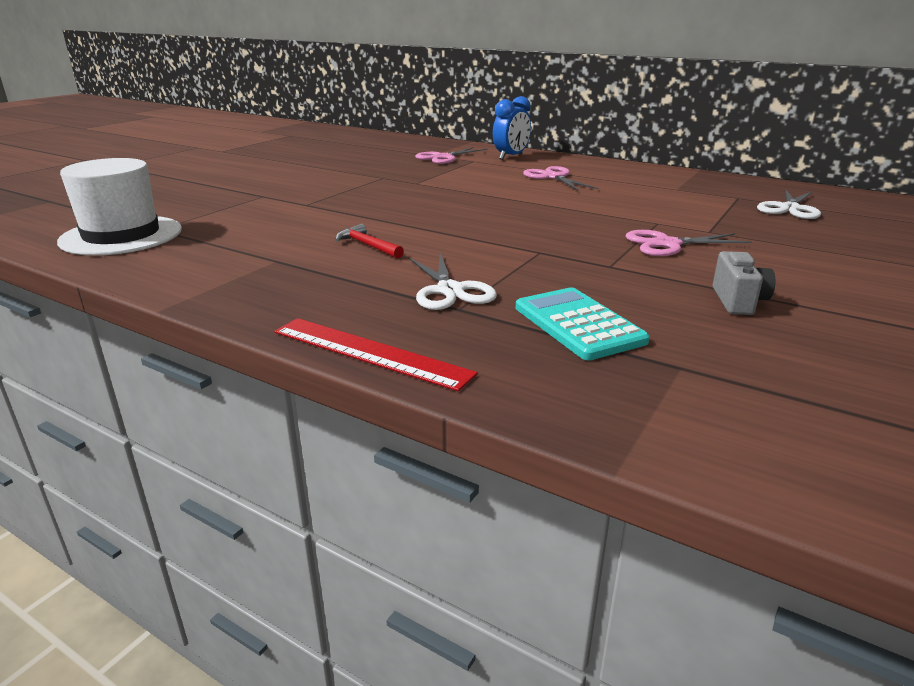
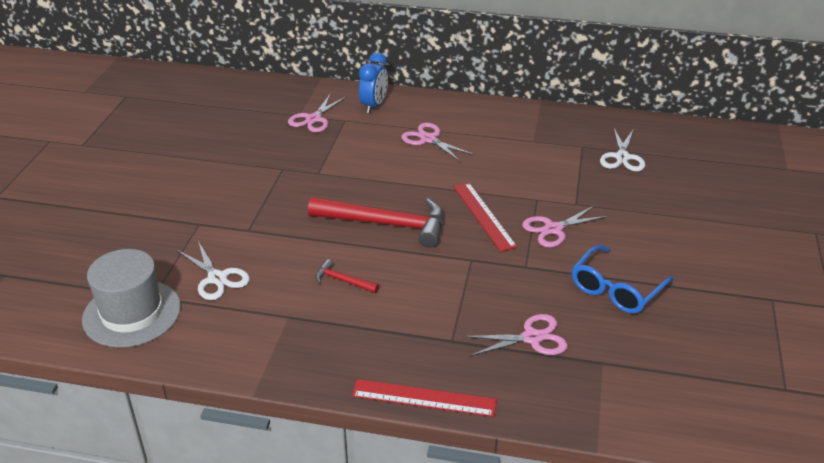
camera: 20 degrees left, 10 degrees up
white hat [57,158,182,255] -> grey hat [82,249,181,348]
white scissors [409,253,497,310] -> white scissors moved to [177,241,250,300]
turquoise calculator [516,287,650,360] -> pink scissors [463,314,568,356]
grey camera [713,251,775,315] -> blue glasses [572,245,674,314]
none -> red hammer [308,197,444,248]
none -> red ruler [453,182,517,252]

